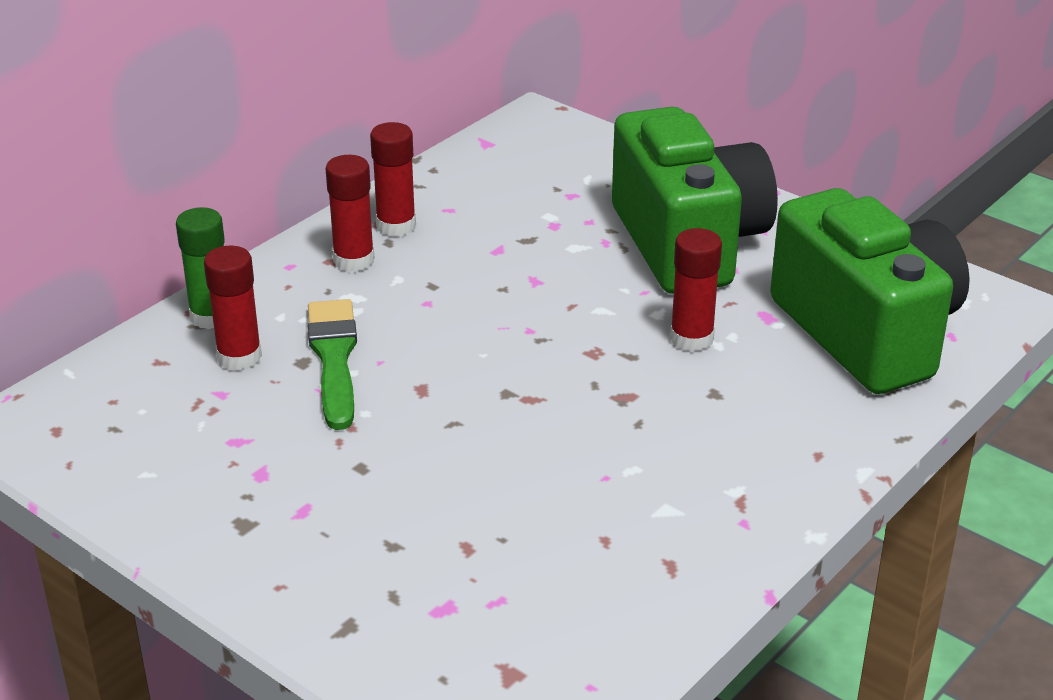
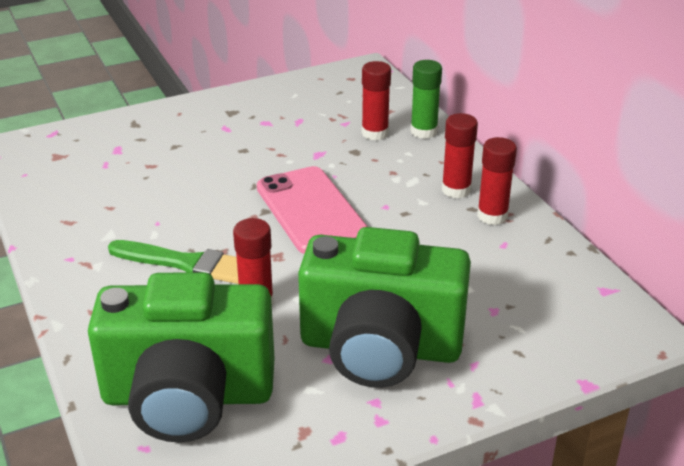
camera: 115 degrees right, 0 degrees up
green brush [308,299,357,430] -> green brush moved to [108,240,239,284]
none -> pink phone [257,166,368,254]

